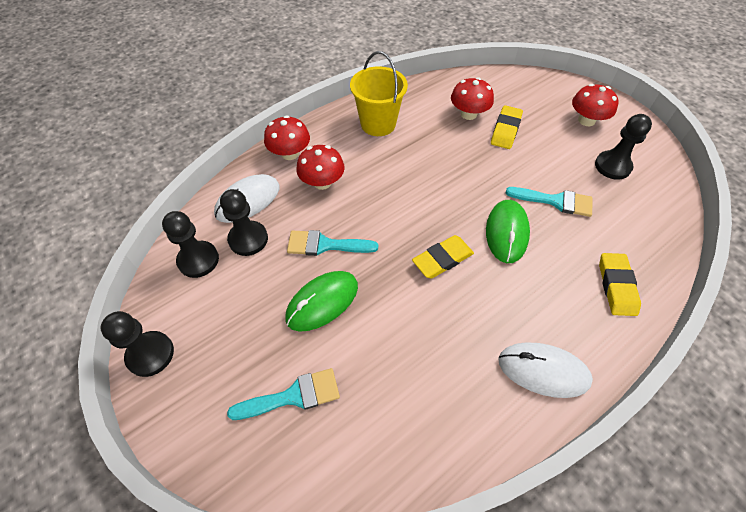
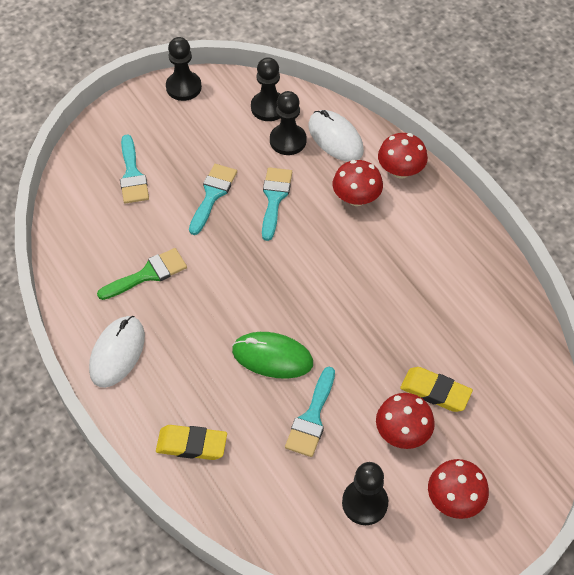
camera: 95 degrees right, 0 degrees up
green mouse [285,271,358,332] -> turquoise brush [189,164,237,235]
yellow bucket [350,51,408,136] -> none
yellow eraser [412,235,474,279] -> none
red mushroom [451,77,494,120] -> red mushroom moved to [376,393,435,449]
none -> green brush [97,248,187,300]

